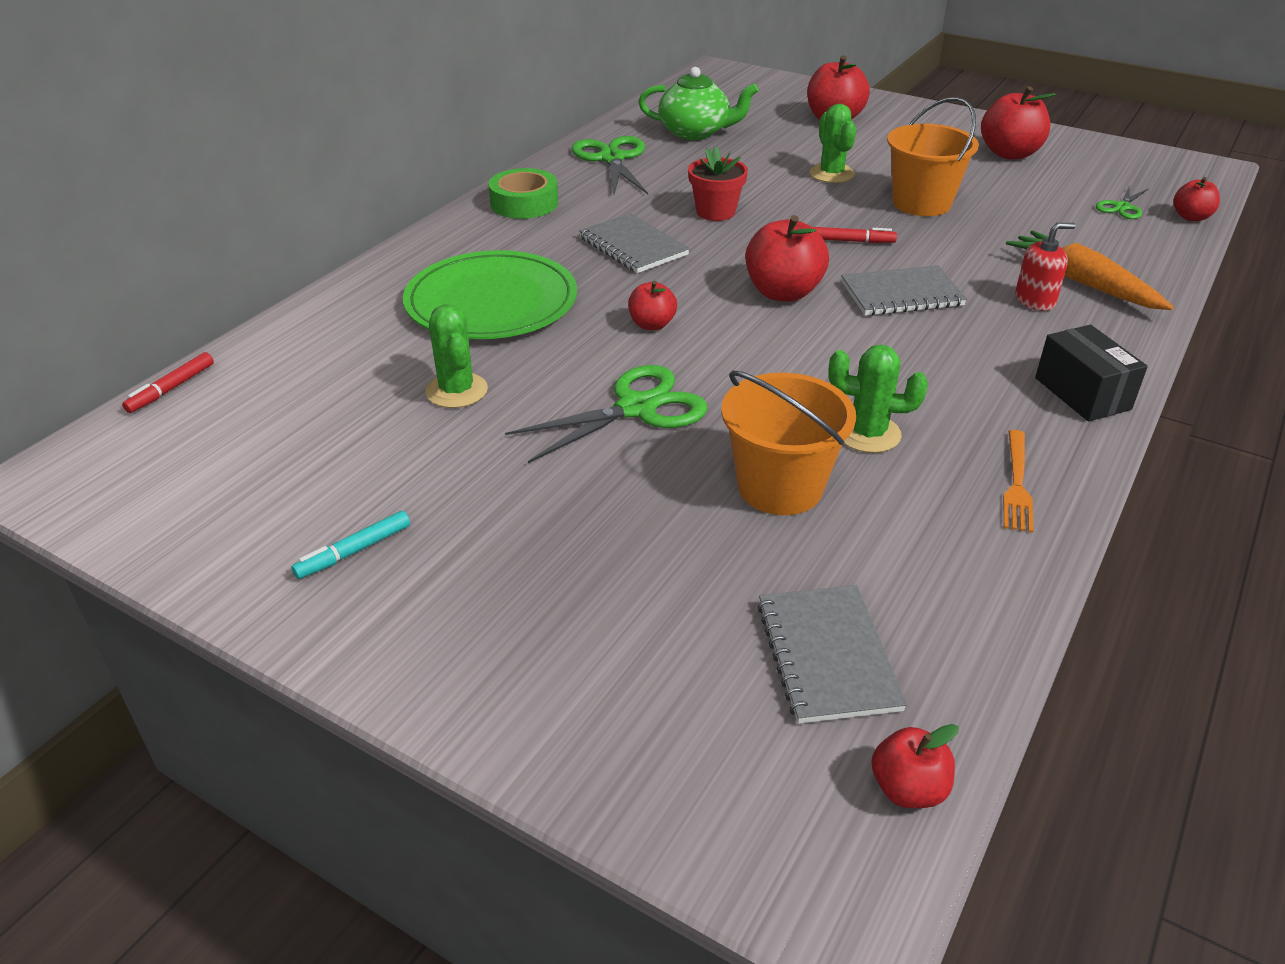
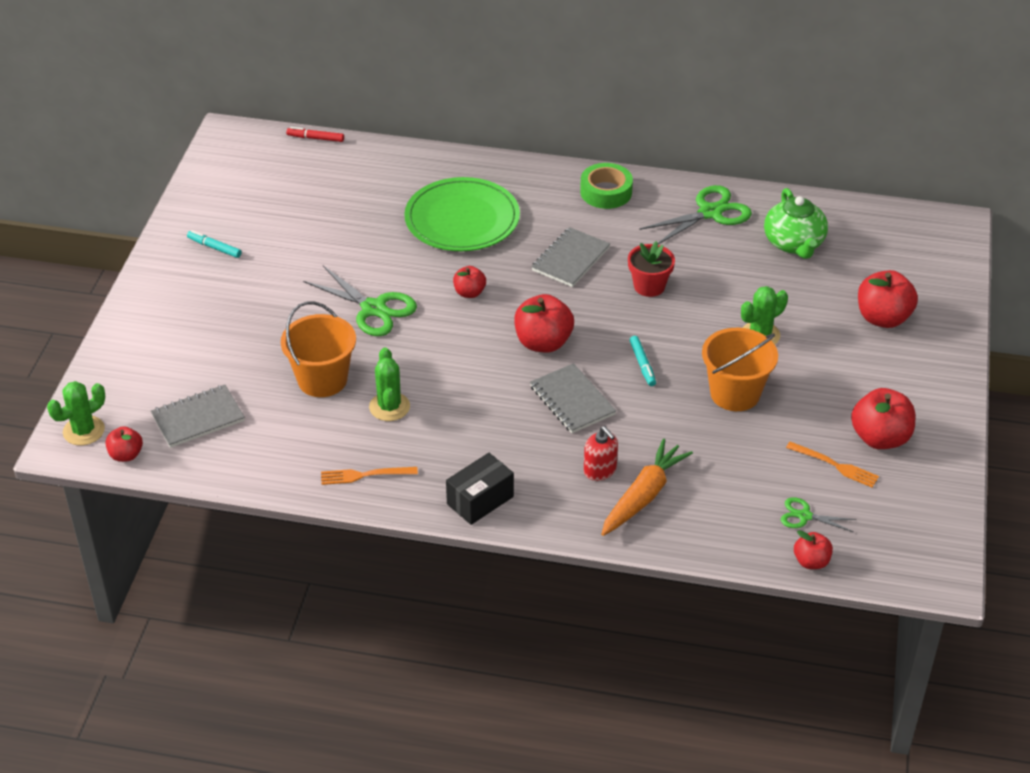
camera: 70 degrees right, 5 degrees up
green cactus [425,304,488,408] -> green cactus moved to [47,381,105,446]
red marker [813,227,897,243] -> turquoise marker [630,336,656,386]
none -> orange fork [786,442,879,487]

